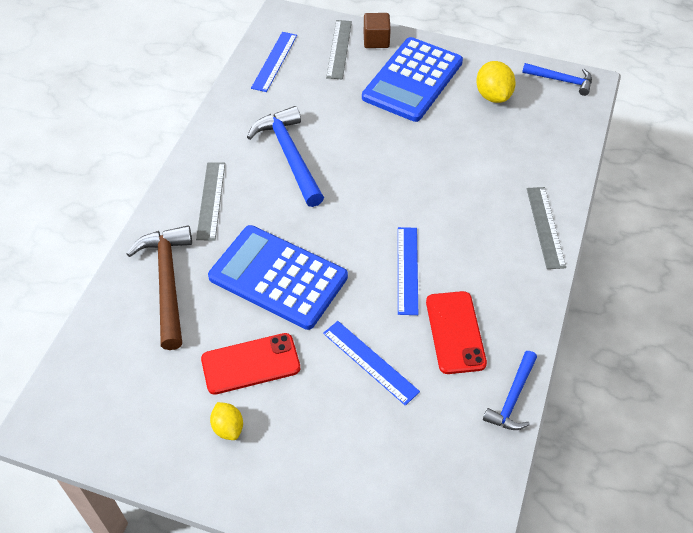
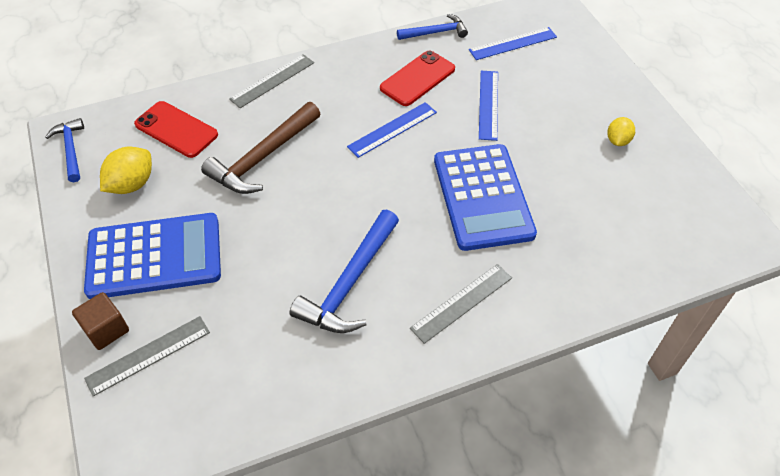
camera: 130 degrees left, 0 degrees up
brown hammer [126,226,192,350] -> brown hammer moved to [201,102,320,194]
red phone [201,333,300,395] -> red phone moved to [134,101,218,158]
blue ruler [251,32,297,92] -> blue ruler moved to [469,27,557,60]

